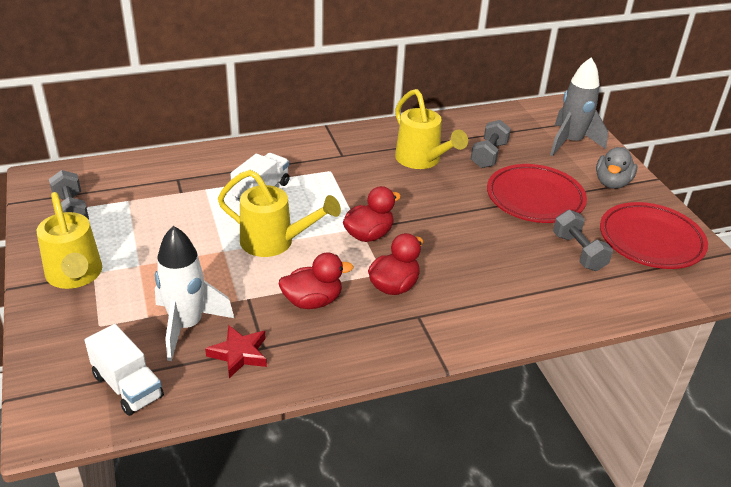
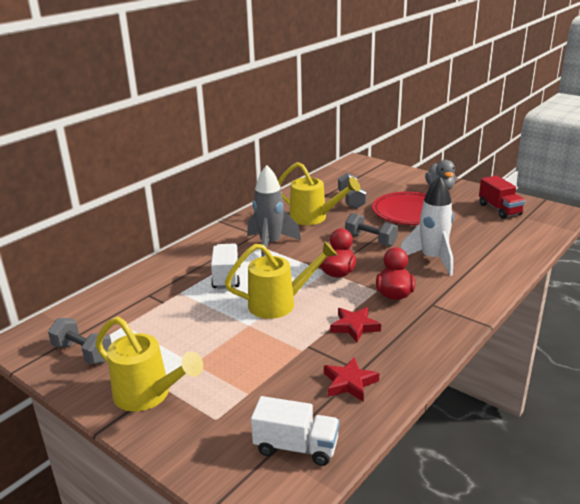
camera: 30 degrees left, 10 degrees down
white rocket [155,226,234,361] -> white rocket moved to [401,176,454,276]
red duck [279,252,353,309] -> red star [330,307,381,343]
grey rocket [550,57,608,156] -> grey rocket moved to [247,165,301,257]
grey dumbbell [553,210,613,271] -> grey dumbbell moved to [345,213,398,246]
red plate [600,202,708,269] -> red truck [479,175,525,219]

